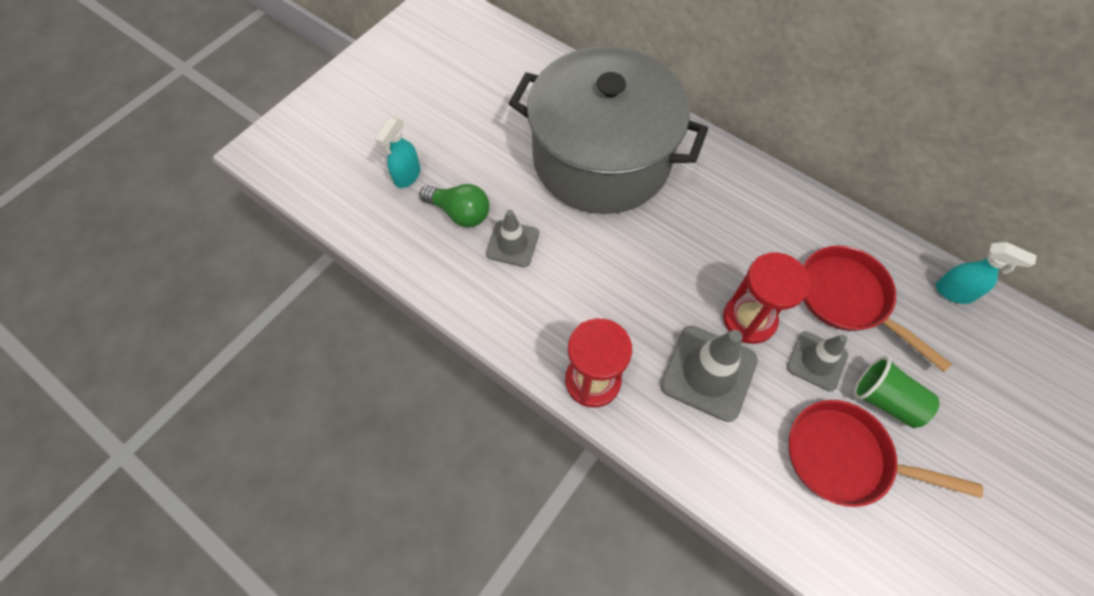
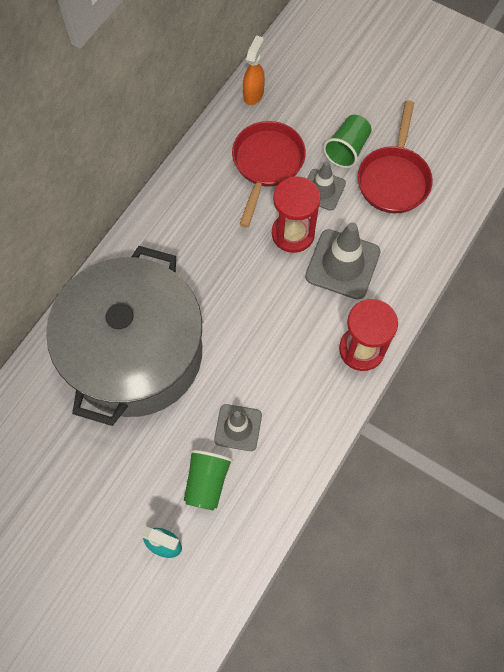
camera: 95 degrees left, 5 degrees up
green light bulb [420,184,490,227] -> green cup [184,450,233,511]
red pan [803,246,952,372] -> red pan turned 150 degrees clockwise [232,121,306,228]
turquoise spray bottle [936,242,1037,304] -> orange spray bottle [243,35,265,105]

